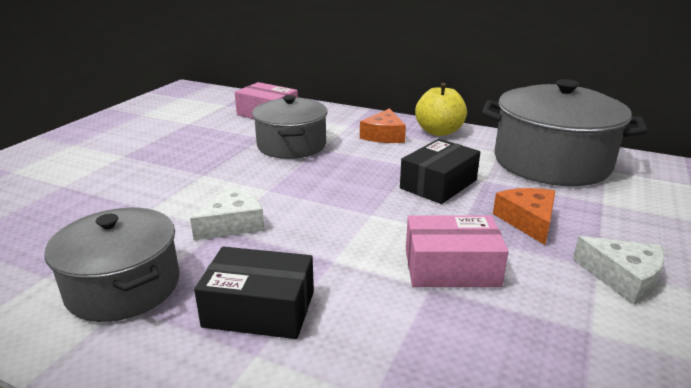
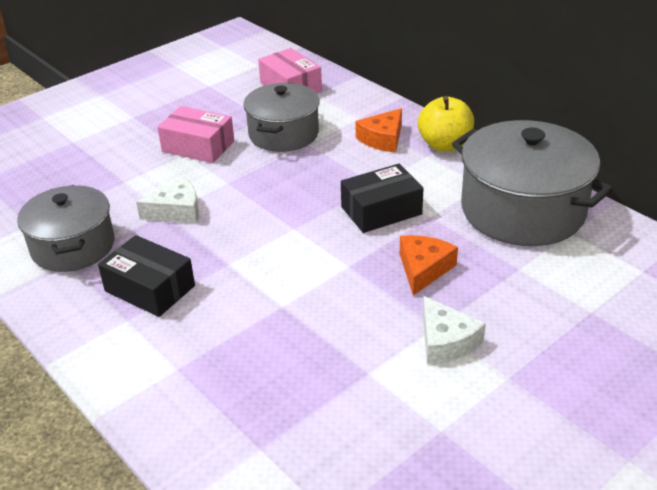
camera: 25 degrees right, 10 degrees up
pink box [406,215,509,287] -> pink box moved to [157,106,234,163]

